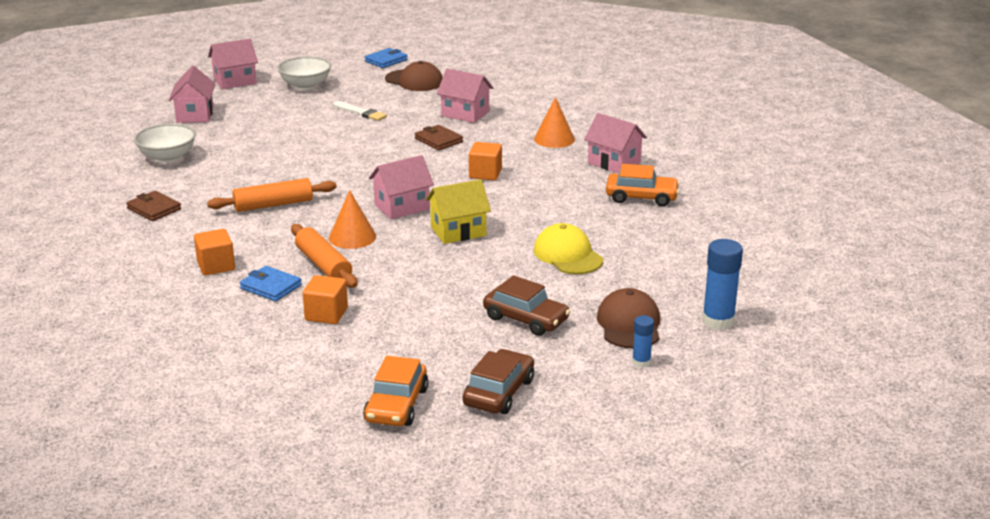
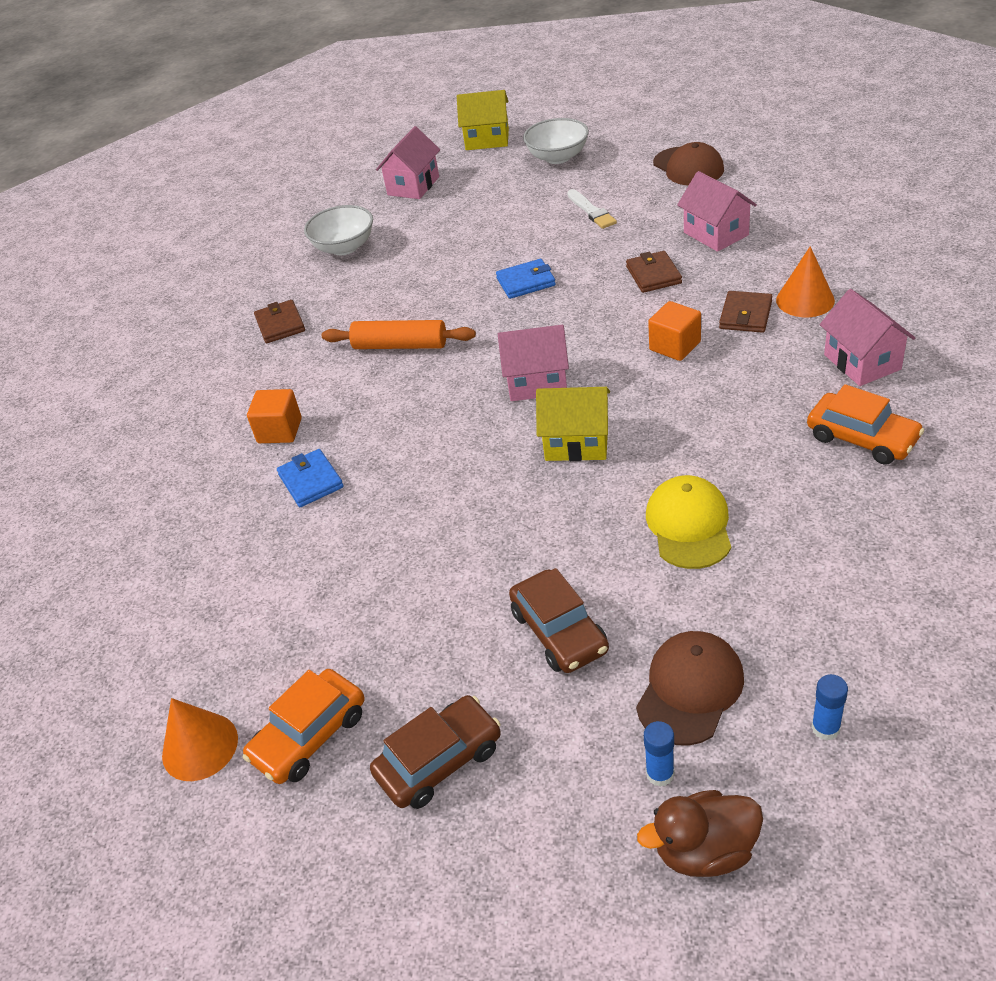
camera: 35 degrees right, 15 degrees up
pink house [208,39,258,89] -> yellow house [457,90,509,150]
orange rolling pin [291,224,358,288] -> none
orange cube [302,275,348,324] -> none
orange cone [329,190,376,249] -> orange cone moved to [162,698,238,781]
blue wallet [365,48,408,68] -> blue wallet moved to [496,259,556,299]
blue glue stick [702,239,743,330] -> blue glue stick [811,674,848,740], size x0.55
none -> brown duck [637,790,763,877]
none -> brown wallet [719,291,772,333]

